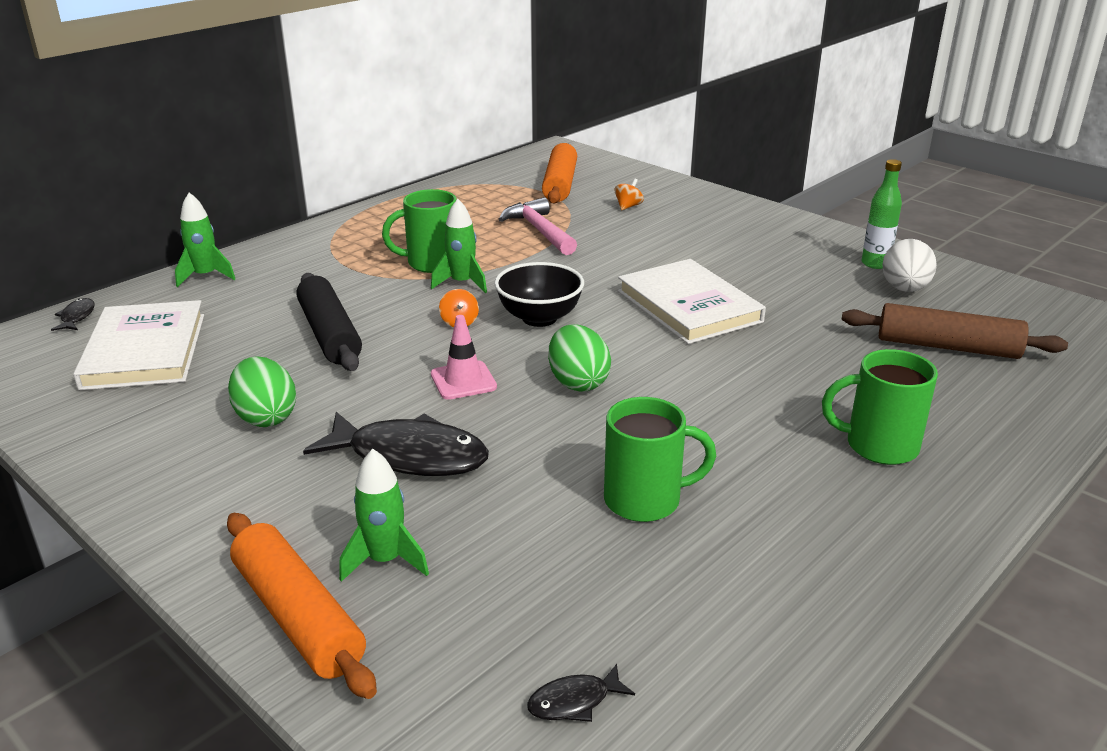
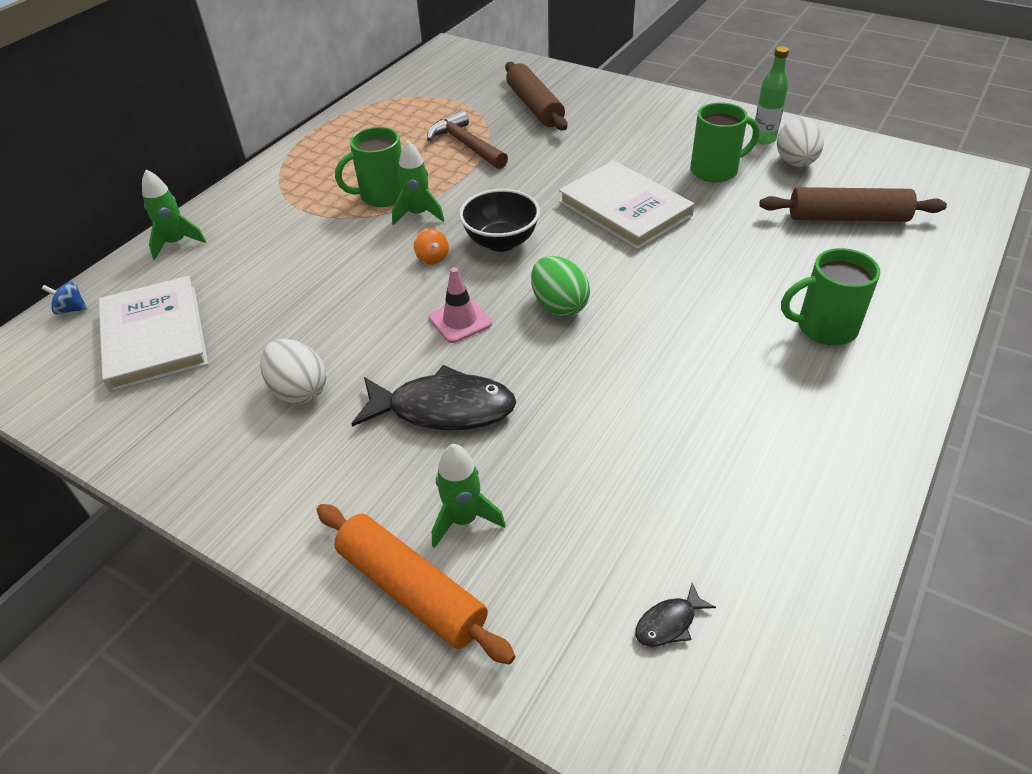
camera: 10 degrees left, 15 degrees up
black fish [51,298,95,331] -> blue spinning top [41,281,87,314]
green egg [228,357,296,427] -> white egg [260,339,326,404]
black rolling pin [296,273,362,371] -> none
pink hammer [498,197,577,255] -> brown hammer [427,110,508,169]
orange rolling pin [542,143,577,204] -> none
green mug [604,397,716,522] -> green mug moved to [690,102,759,183]
orange spinning top [614,178,644,210] -> brown rolling pin [505,62,567,130]

